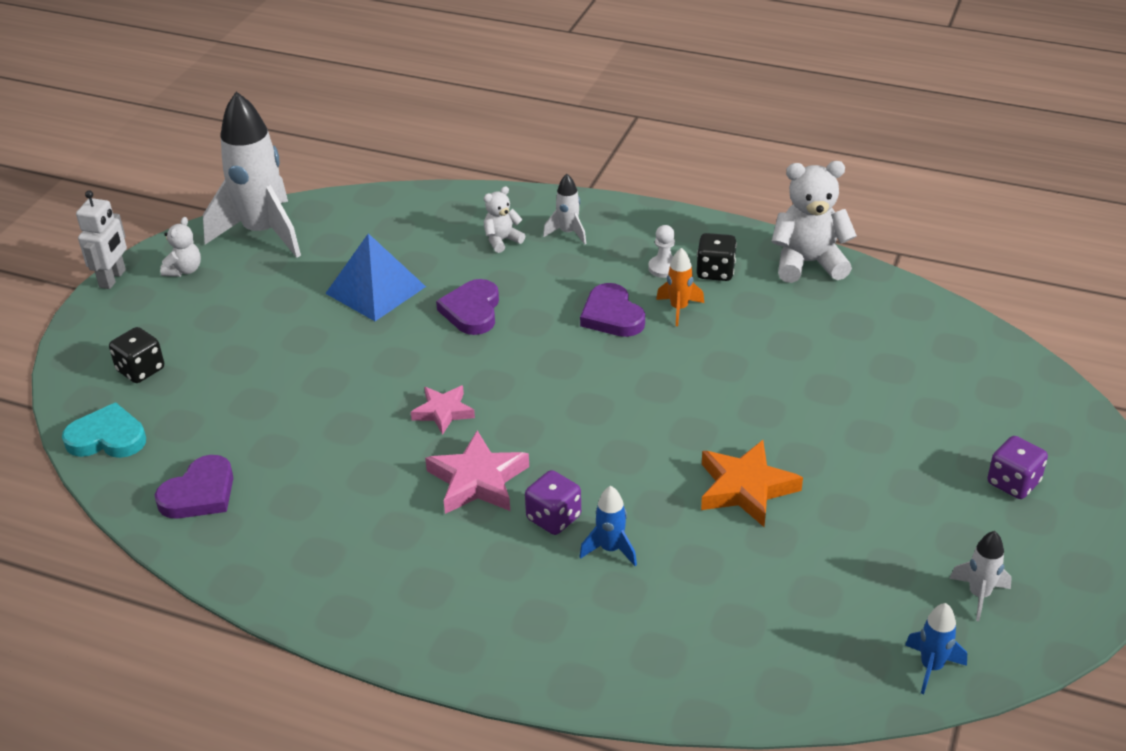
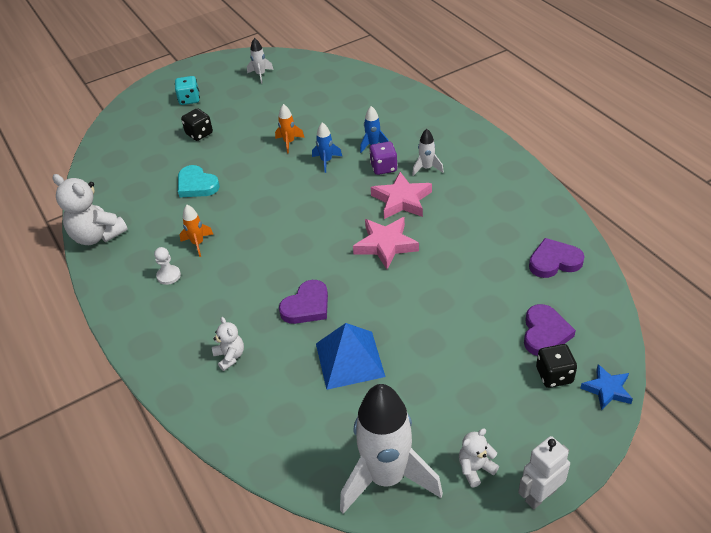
camera: 140 degrees left, 5 degrees up
turquoise heart [62,402,146,458] -> turquoise heart moved to [178,165,220,197]
pink star [411,385,475,435] -> pink star [353,217,419,269], size x1.56
white teddy bear [484,186,525,253] -> white teddy bear turned 120 degrees counterclockwise [212,317,244,371]
white rocket [543,174,586,244] -> white rocket moved to [412,129,444,176]
purple heart [580,283,645,337] -> purple heart moved to [524,304,576,356]
black dice [697,233,737,281] -> black dice moved to [181,108,213,141]
orange star [701,440,803,527] -> orange rocket [275,104,305,153]
blue rocket [905,603,967,694] -> blue rocket moved to [312,122,342,173]
purple dice [987,436,1048,499] -> turquoise dice [175,76,200,105]
none -> blue star [580,364,633,410]

